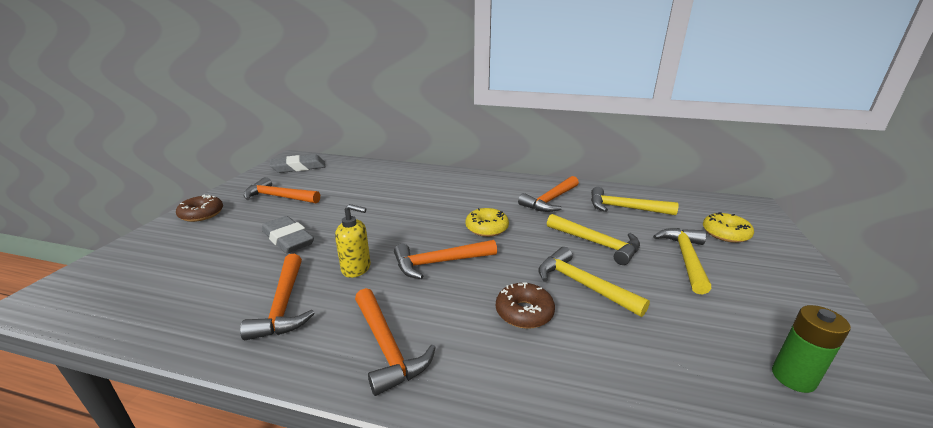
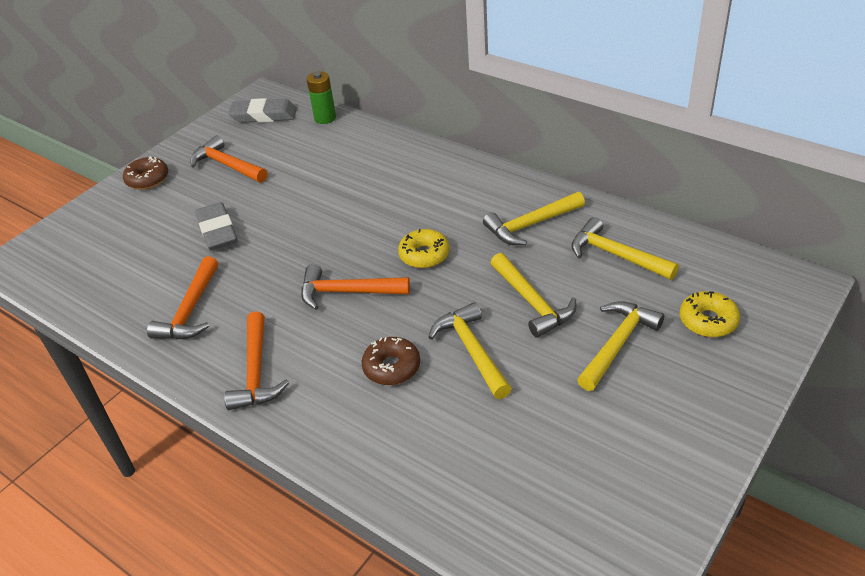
camera: 25 degrees right, 15 degrees up
yellow soap dispenser [335,204,371,278] -> none
orange hammer [518,176,579,212] -> yellow hammer [483,192,585,245]
green battery [772,305,851,393] -> green battery moved to [306,72,336,124]

